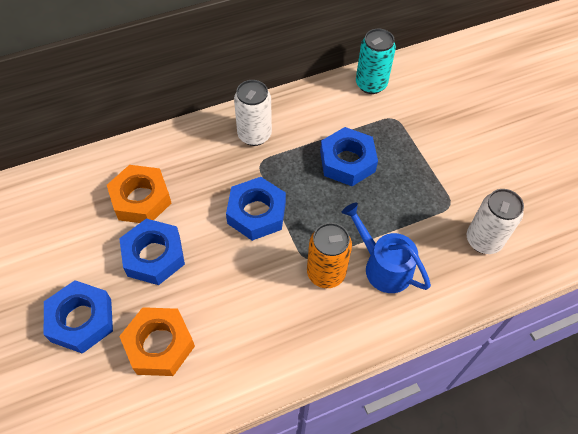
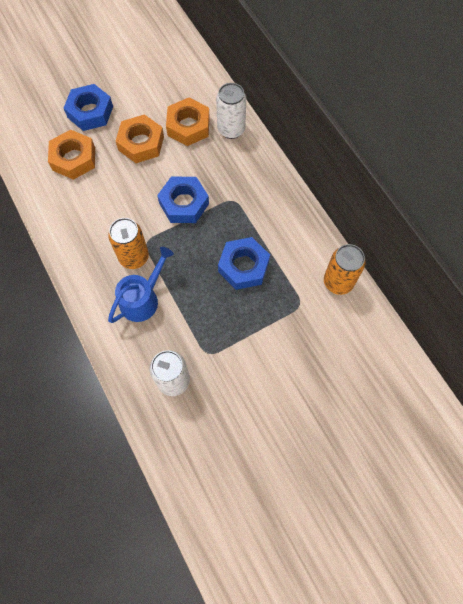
camera: 85 degrees right, 10 degrees up
blue nut [119,219,185,285] -> orange nut [116,114,164,163]
white can [234,80,272,146] -> white can moved to [216,83,246,139]
turquoise can [356,29,396,94] -> orange can [324,244,365,295]

